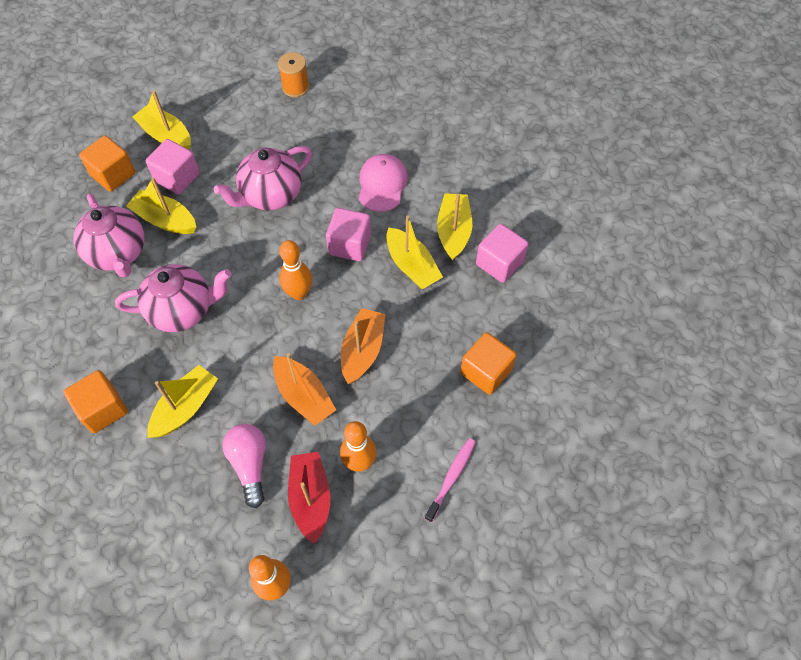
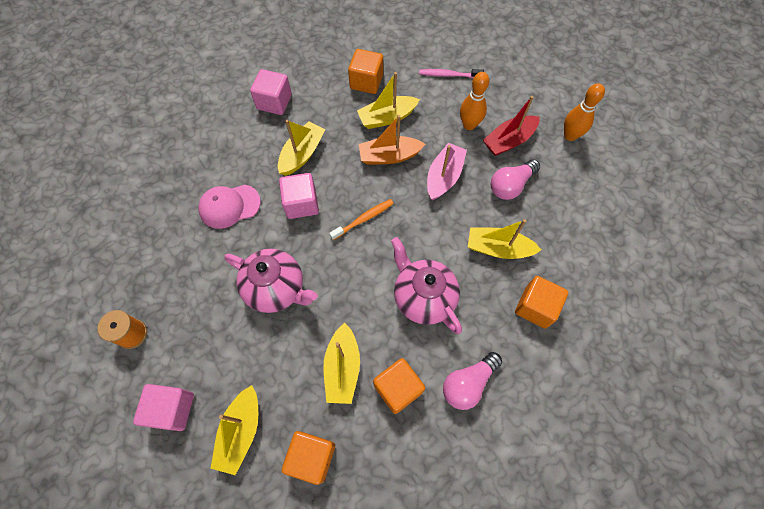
camera: 115 degrees left, 5 degrees up
pink teapot [73,193,144,278] -> orange cube [373,358,425,414]
pink cube [146,139,200,194] -> pink cube moved to [133,384,194,431]
orange boat [273,353,336,426] -> pink boat [427,143,467,200]
orange bowling pin [279,240,312,300] -> orange toothbrush [329,199,394,240]
yellow boat [437,193,472,260] -> yellow boat moved to [357,72,420,129]
none -> pink light bulb [443,352,502,410]

